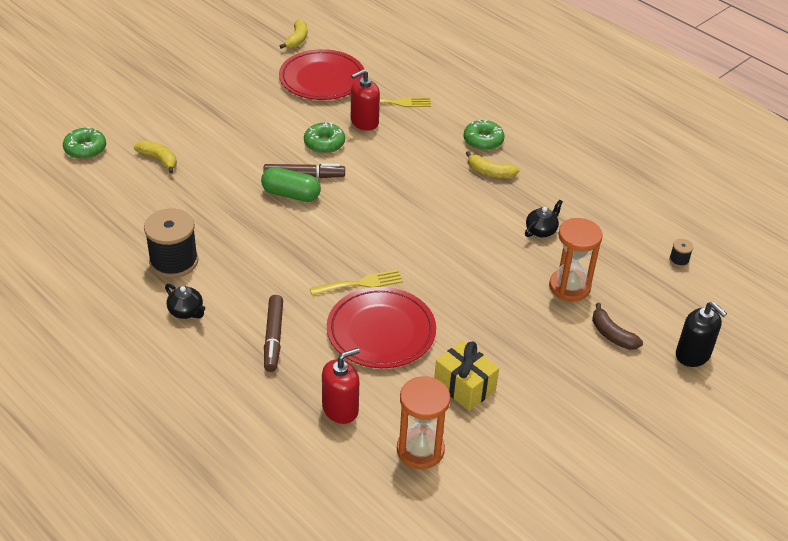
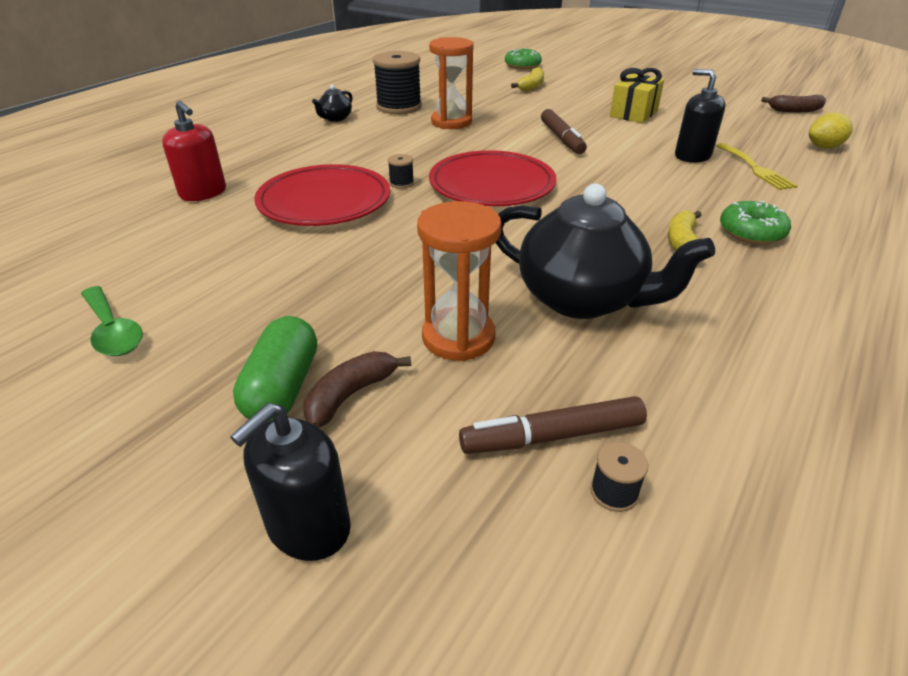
camera: 80 degrees right, 5 degrees down
green capsule [261,167,321,202] -> green capsule moved to [233,316,317,421]
brown marker [264,295,283,372] -> brown marker moved to [459,396,647,454]
red plate [279,49,365,100] -> red plate moved to [429,150,556,206]
yellow banana [280,19,307,49] -> brown banana [761,95,826,113]
green donut [304,122,345,154] -> none
yellow fork [310,270,403,295] -> black spool [388,154,414,188]
red soap dispenser [351,69,380,131] -> black soap dispenser [675,69,725,163]
orange hourglass [397,376,450,469] -> orange hourglass moved to [429,37,474,129]
yellow gift [434,340,499,411] -> yellow gift moved to [610,68,664,123]
black teapot [525,200,563,237] -> black teapot [495,183,715,319], size x2.25
none -> green spoon [81,286,143,356]
none -> yellow lemon [809,112,853,149]

